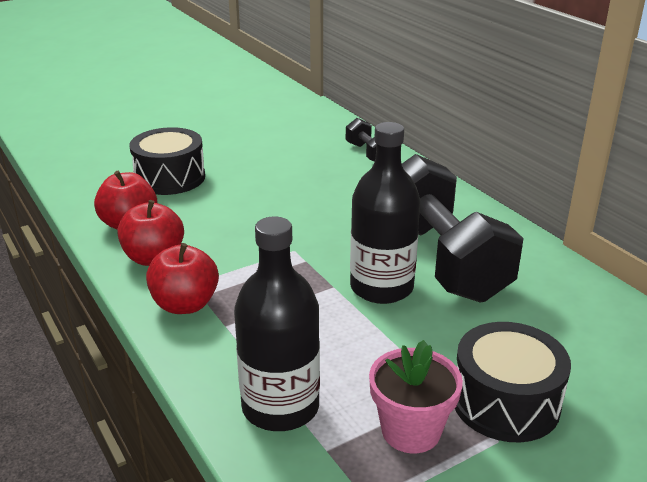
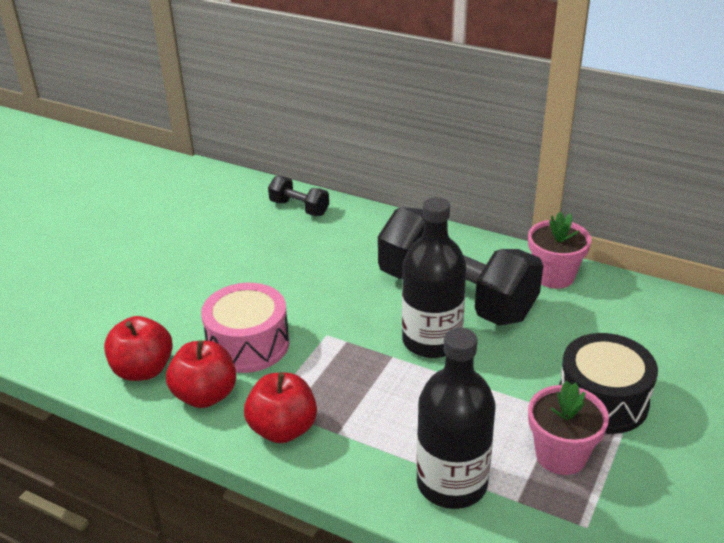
camera: 30 degrees left, 5 degrees up
black drum [129,127,205,195] -> none
none -> pink drum [201,283,289,373]
none -> pink flower pot [528,212,591,289]

